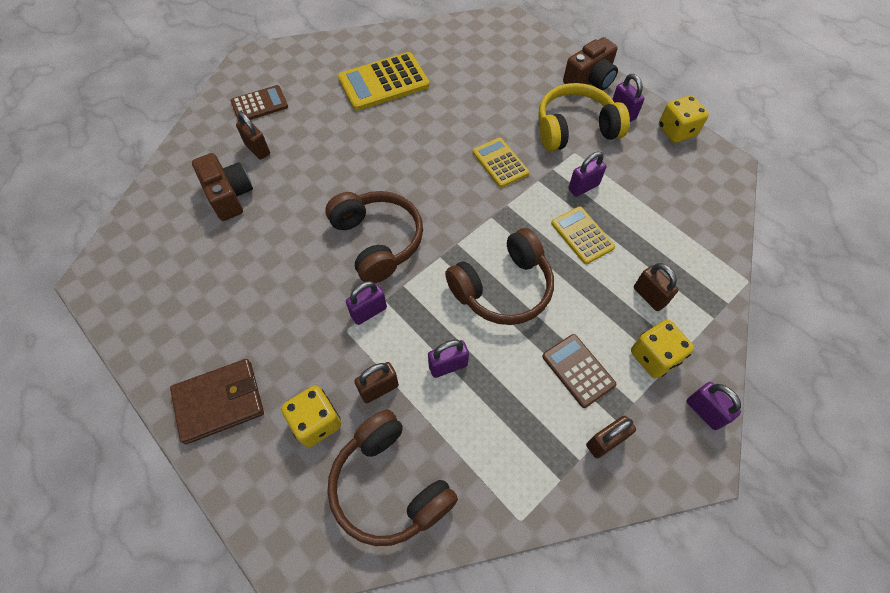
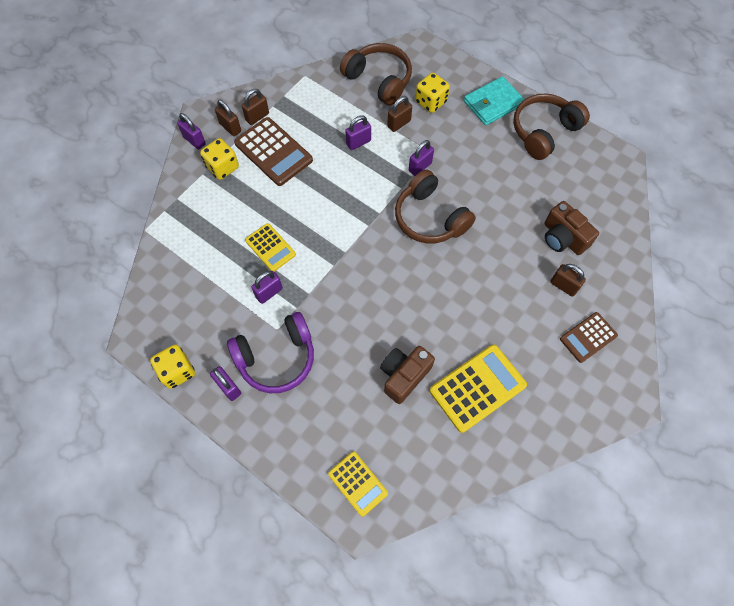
camera: 170 degrees right, 5 degrees up
brown wallet [170,359,264,444] -> turquoise wallet [464,76,525,125]
brown headphones [445,228,554,325] -> brown headphones moved to [513,93,590,160]
yellow calculator [473,138,529,188] -> yellow calculator moved to [328,451,388,517]
yellow headphones [538,83,630,152] -> purple headphones [227,312,314,393]
brown calculator [542,334,616,408] -> brown calculator [234,117,313,186], size x1.63
brown camera [563,37,618,91] -> brown camera moved to [380,346,435,404]
brown padlock [634,263,678,311] -> brown padlock moved to [215,100,241,136]

